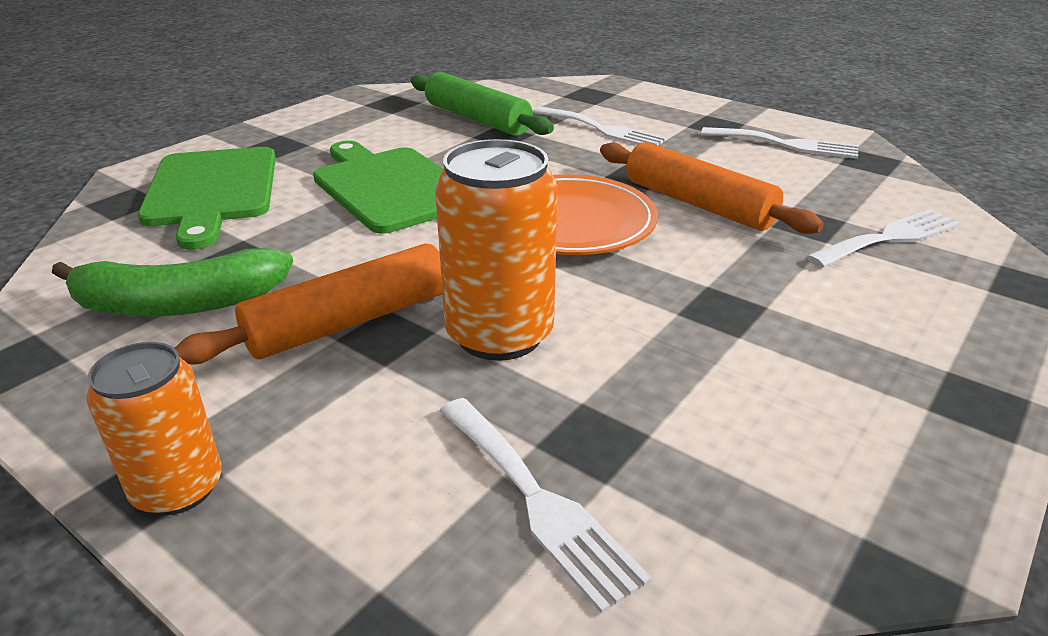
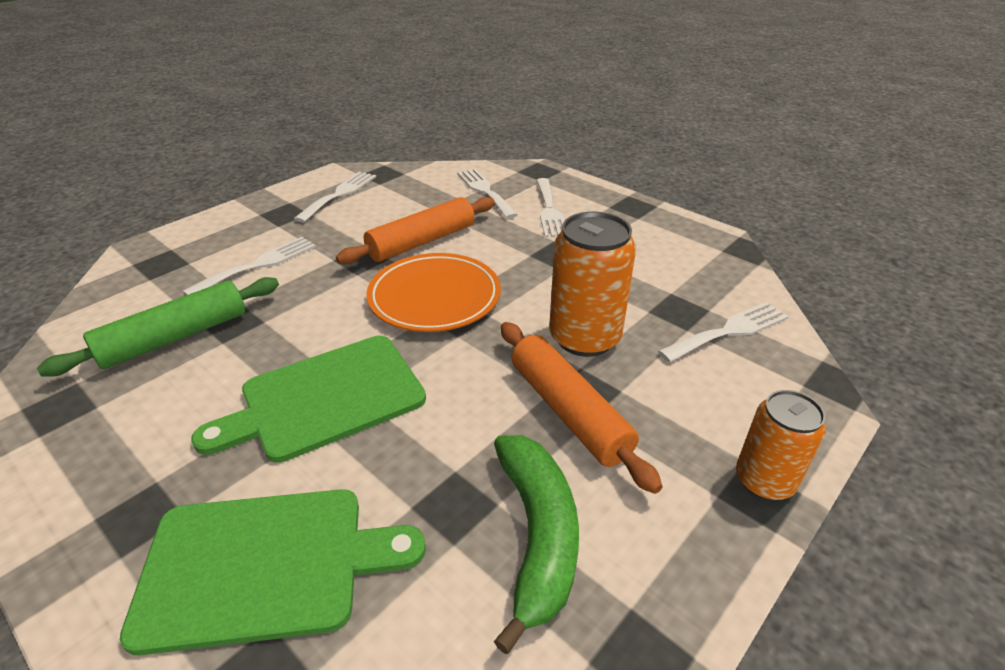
camera: 85 degrees left, 5 degrees up
none -> white fork [536,178,564,237]

